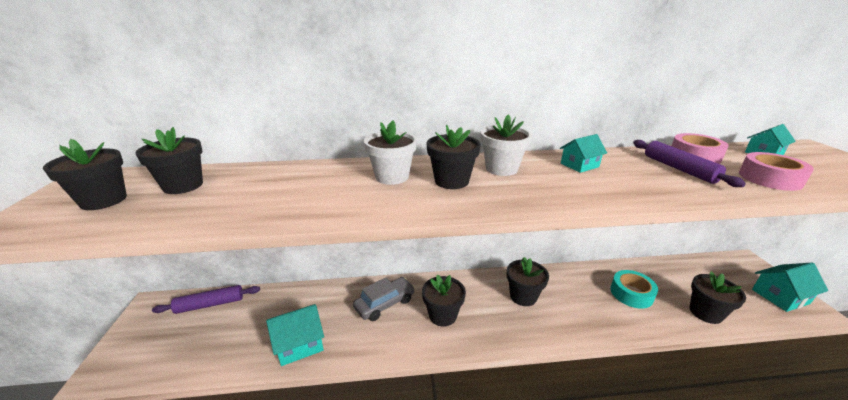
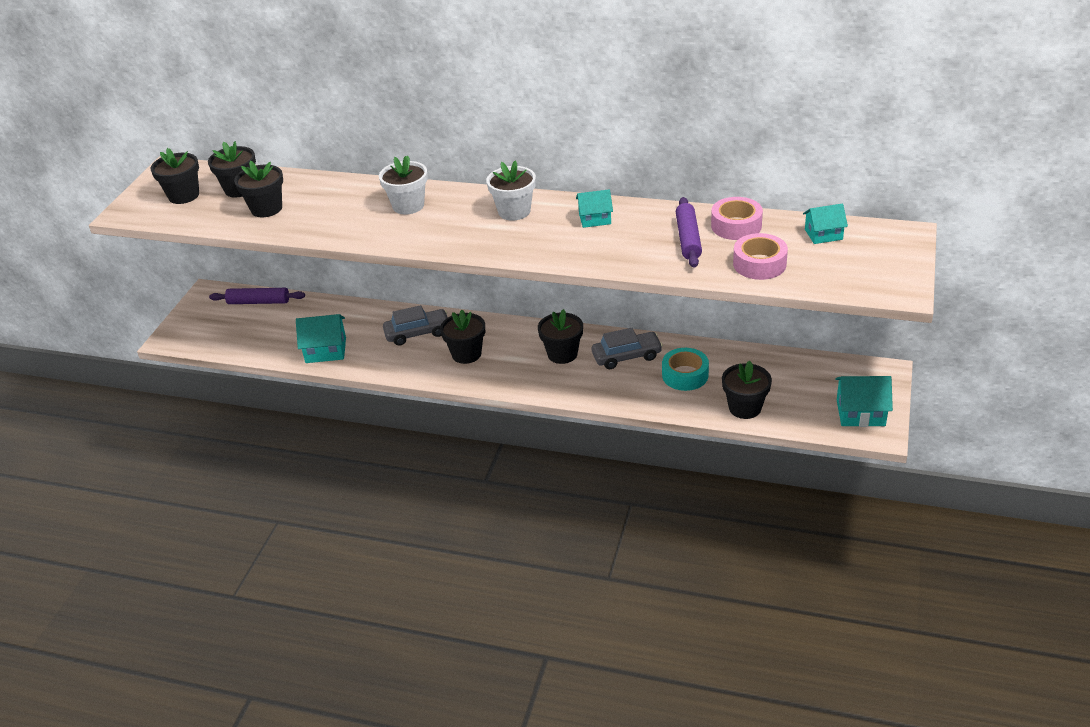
camera: 25 degrees right, 10 degrees up
black flower pot [426,125,481,189] -> black flower pot moved to [234,161,283,217]
none -> grey car [592,328,663,369]

